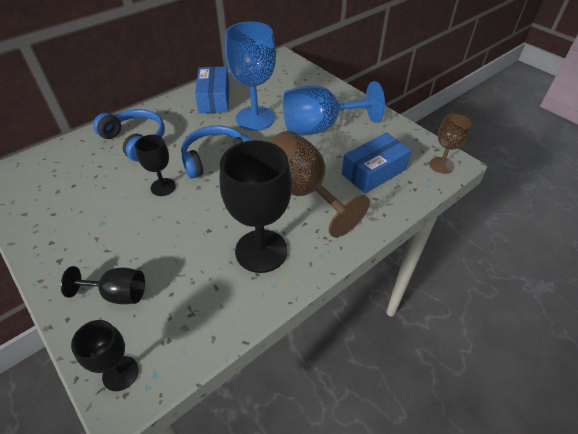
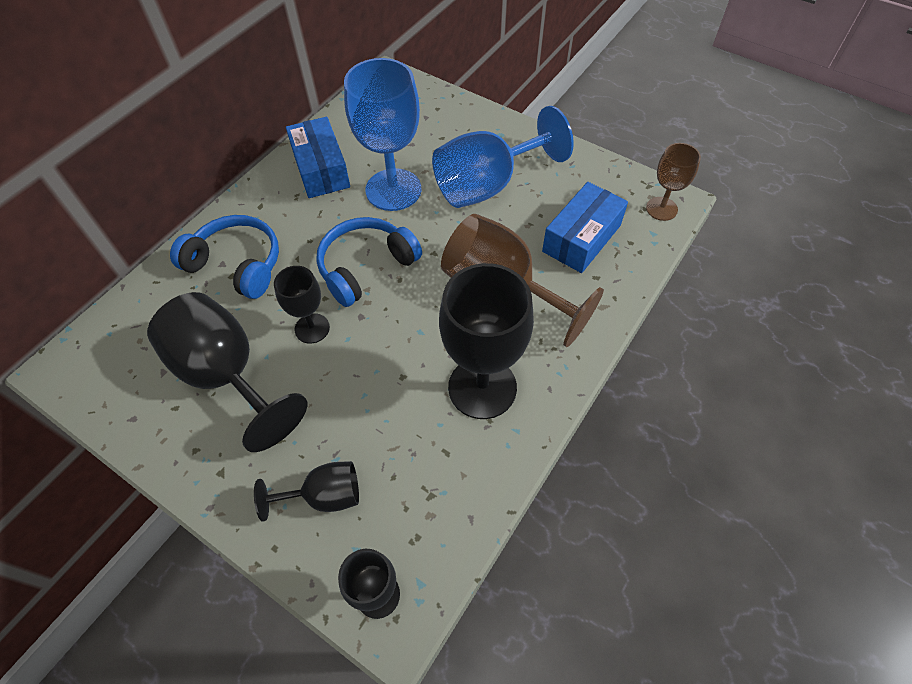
camera: 15 degrees left, 10 degrees up
none -> black goblet [147,292,307,452]

